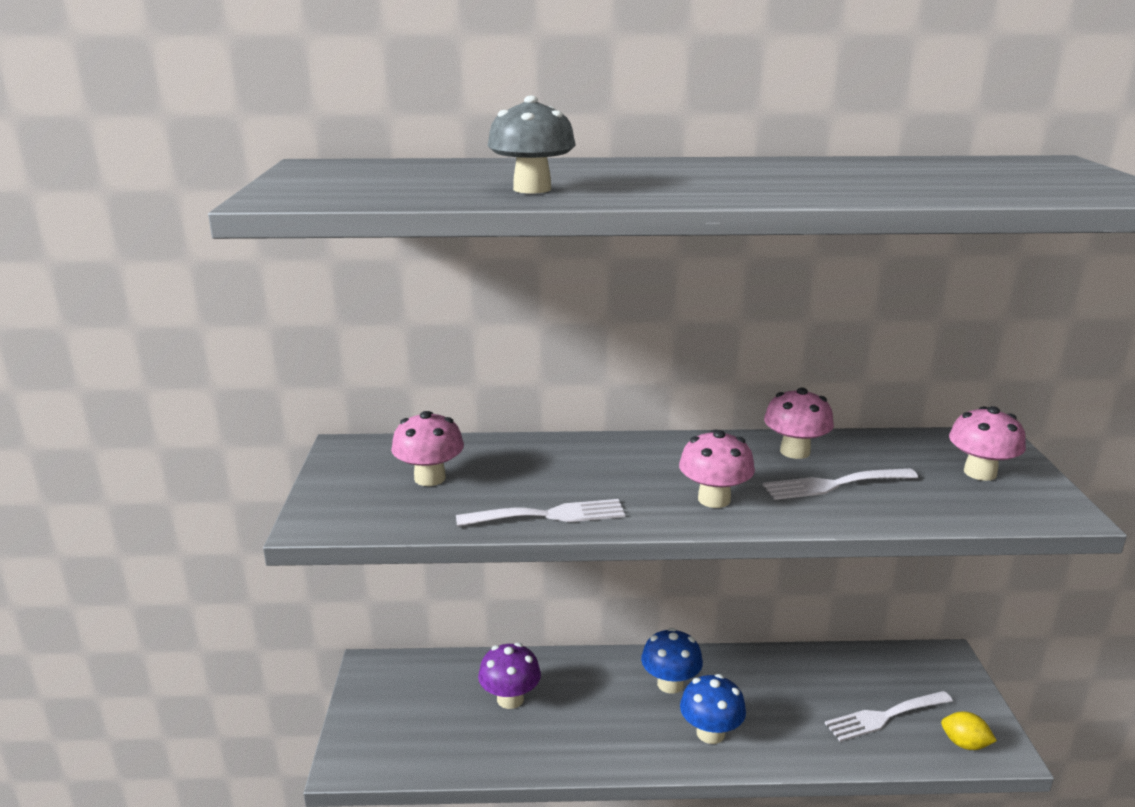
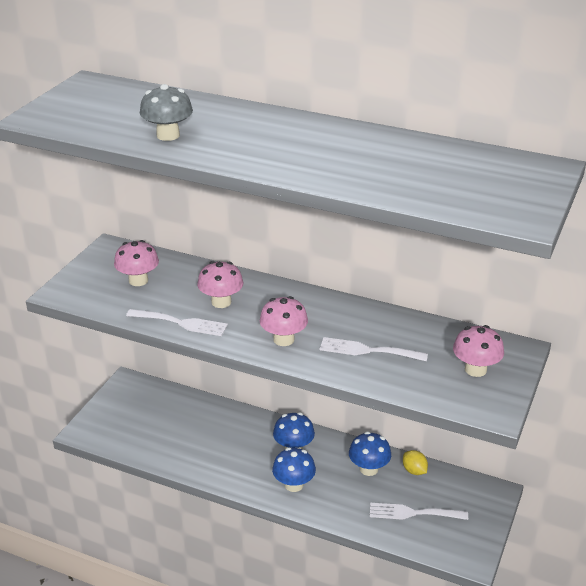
camera: 25 degrees right, 10 degrees up
purple mushroom [478,643,541,709] -> none
pink mushroom [764,387,834,459] -> pink mushroom moved to [197,261,243,308]
yellow lemon [941,711,997,750] -> yellow lemon moved to [403,450,428,475]
none -> blue mushroom [349,432,391,476]

